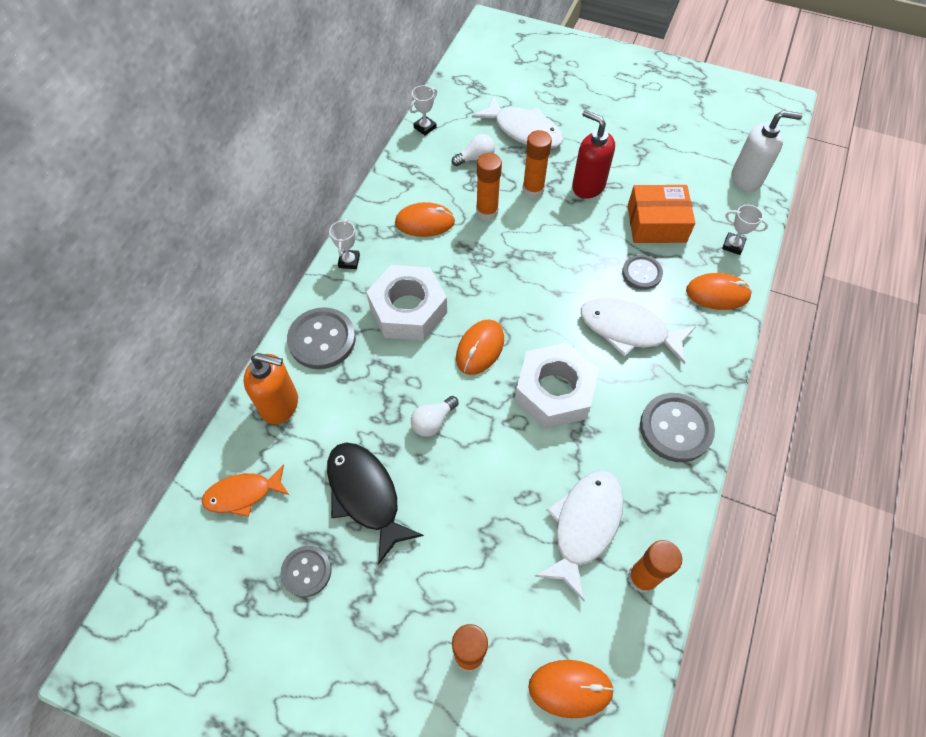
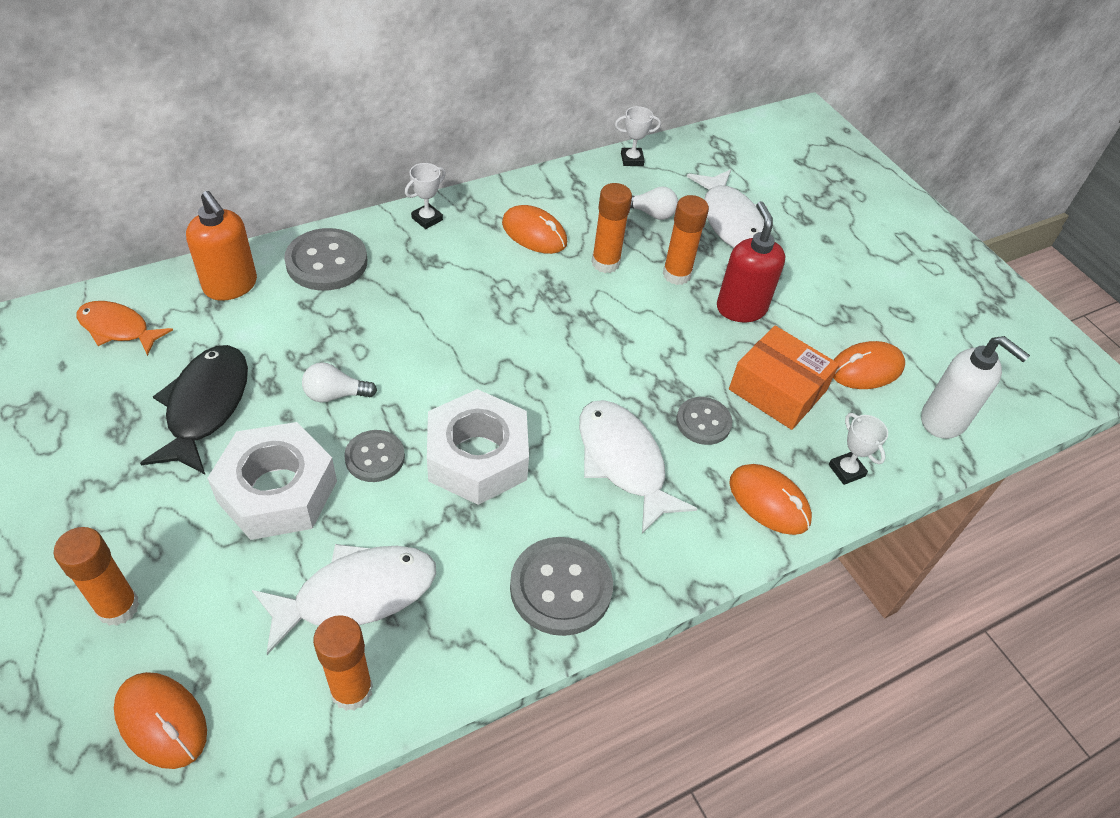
camera: 35 degrees right, 10 degrees down
grey button [280,546,332,597] -> grey button moved to [344,430,405,482]
white nut [366,265,447,341] -> white nut moved to [207,422,337,540]
orange mouse [456,320,504,375] -> orange mouse moved to [833,341,905,389]

